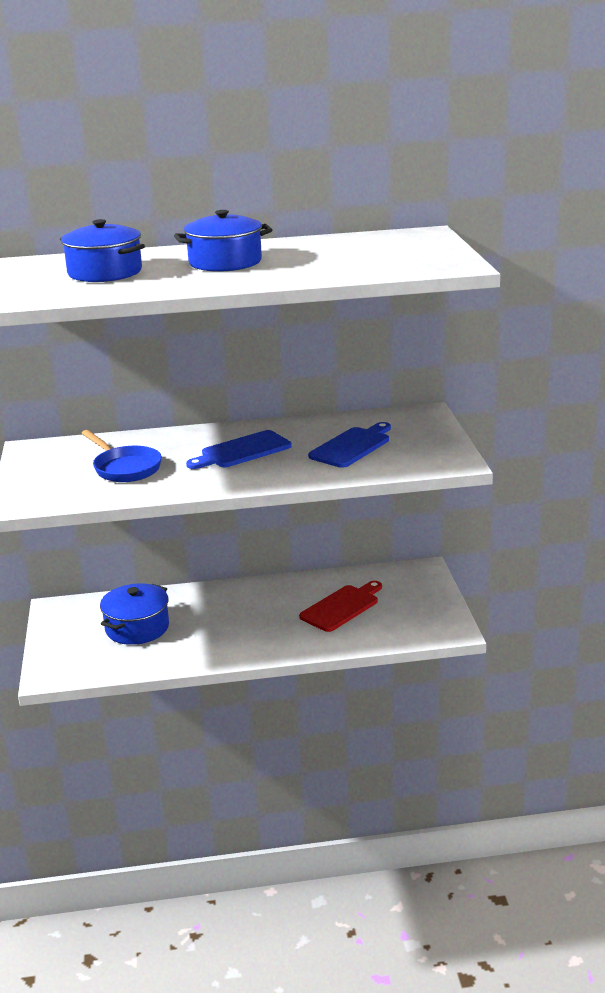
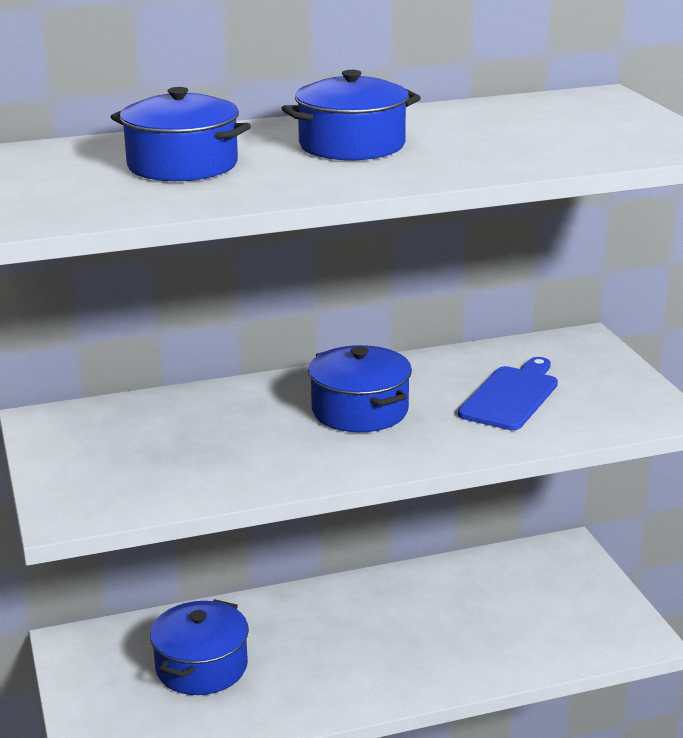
camera: 10 degrees left, 0 degrees up
blue pan [82,430,162,482] -> none
blue cutting board [186,430,292,469] -> blue pot [308,345,412,432]
red cutting board [299,581,382,632] -> none

